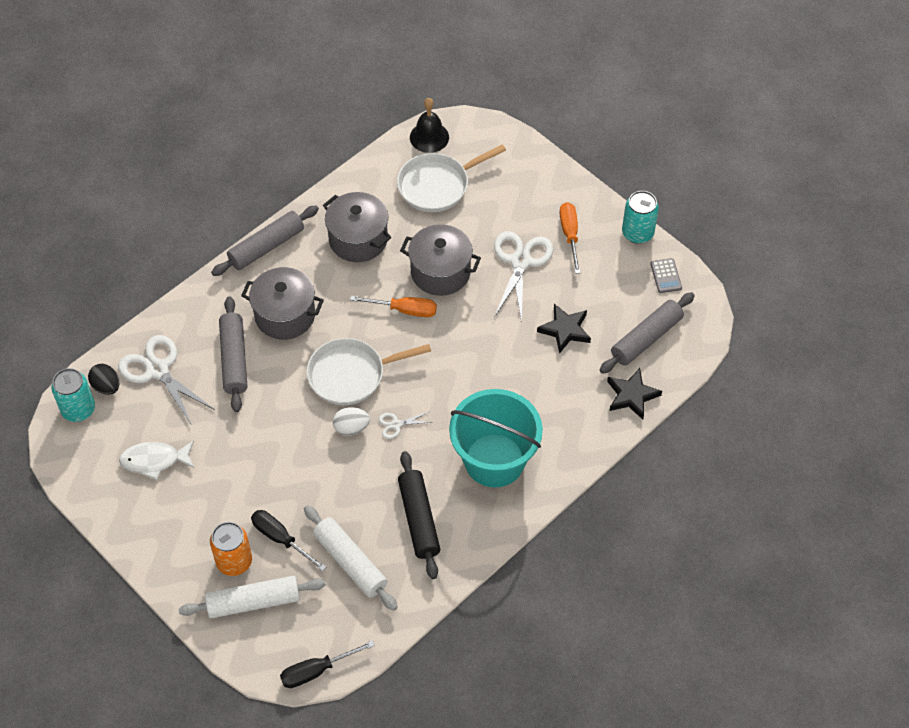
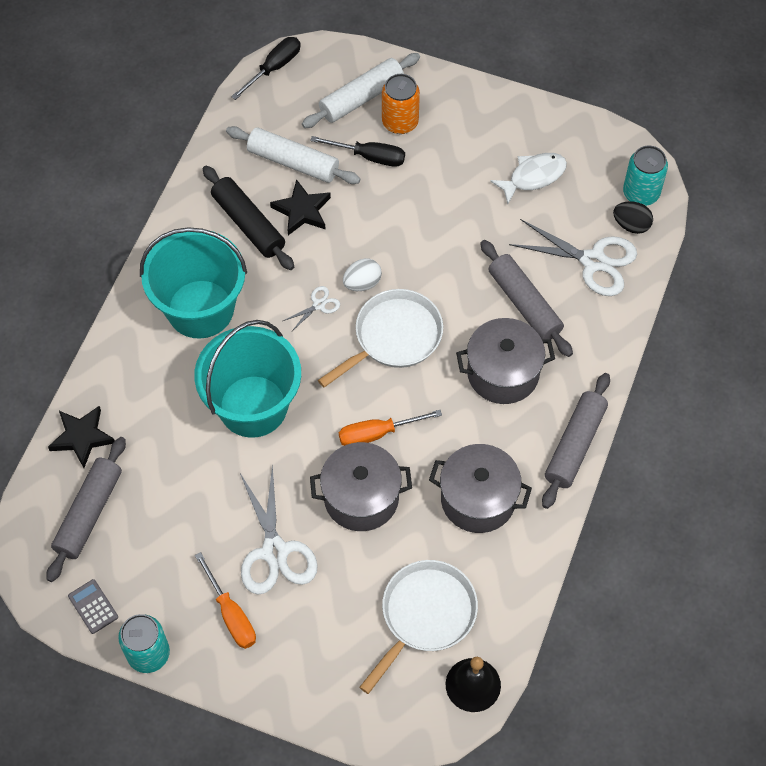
camera: 155 degrees right, 5 degrees up
black star [537,304,591,354] -> black star moved to [270,179,331,235]
none -> turquoise bucket [194,320,301,438]

